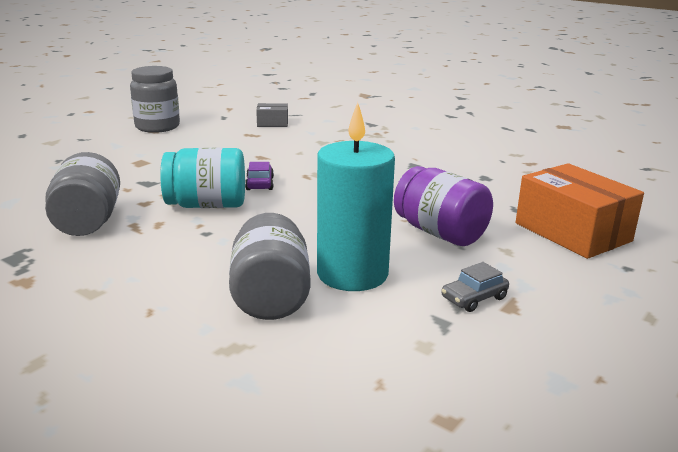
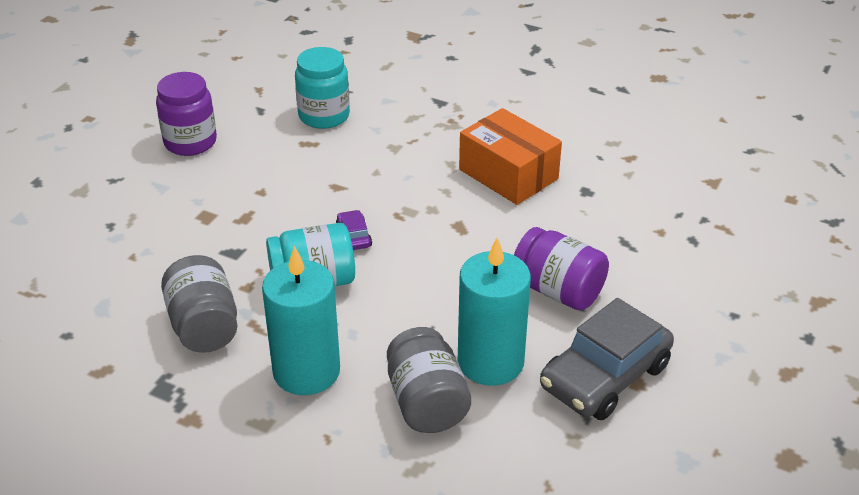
camera: 10 degrees left, 15 degrees up
grey jar [130,66,180,133] -> purple jar [156,72,217,156]
grey box [256,103,288,127] -> turquoise jar [295,47,350,129]
grey car [442,262,509,312] -> grey car [540,298,674,420], size x2.33
orange box [516,163,644,259] -> orange box moved to [459,108,562,205]
none -> turquoise candle [262,246,340,395]

